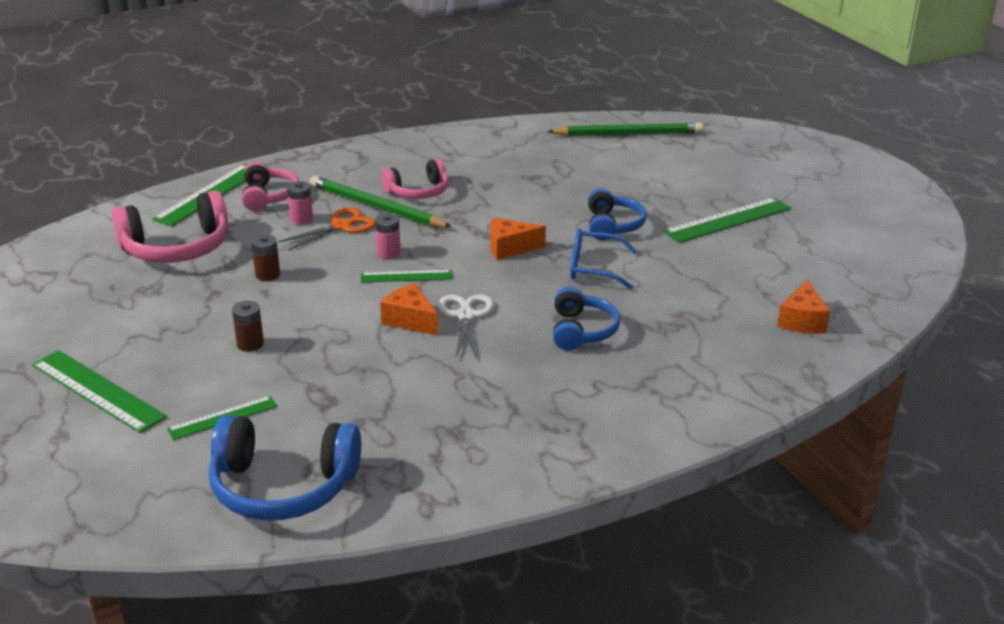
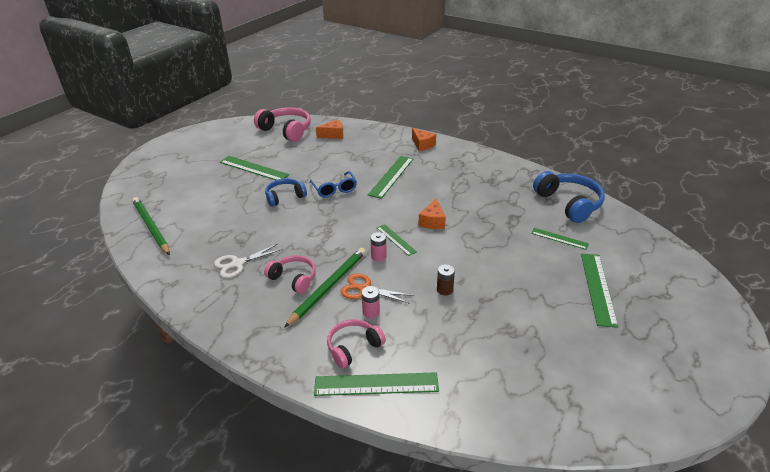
camera: 120 degrees left, 5 degrees up
pink headphones [112,190,228,263] -> pink headphones moved to [254,107,311,142]
brown battery [232,301,264,352] -> none
green pencil [310,176,452,228] -> green pencil turned 150 degrees counterclockwise [284,248,366,328]
white scissors [438,294,494,359] -> white scissors moved to [214,244,282,278]
orange cheese [491,218,546,260] -> orange cheese moved to [412,128,436,151]
blue headphones [553,287,620,351] -> green ruler [368,156,413,199]

